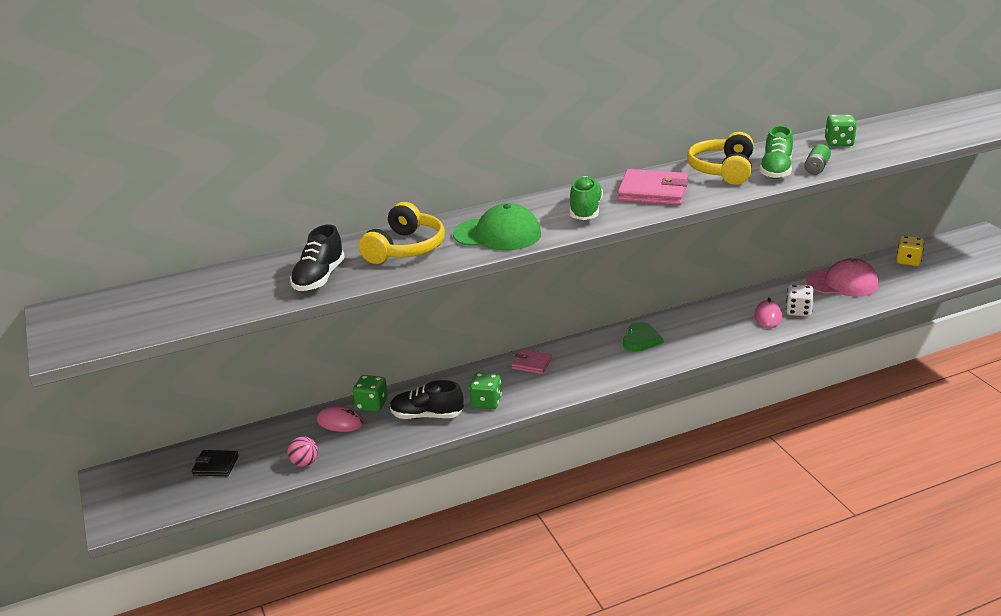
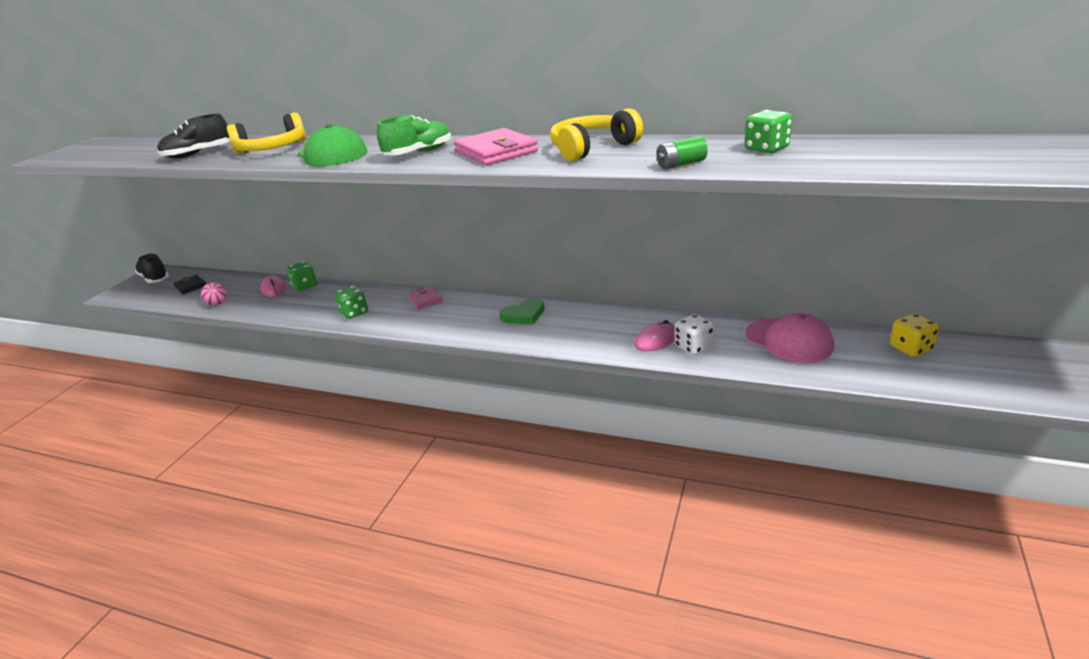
camera: 45 degrees right, 0 degrees up
black shoe [390,380,464,419] -> black shoe moved to [135,254,169,283]
green shoe [759,125,793,179] -> none

